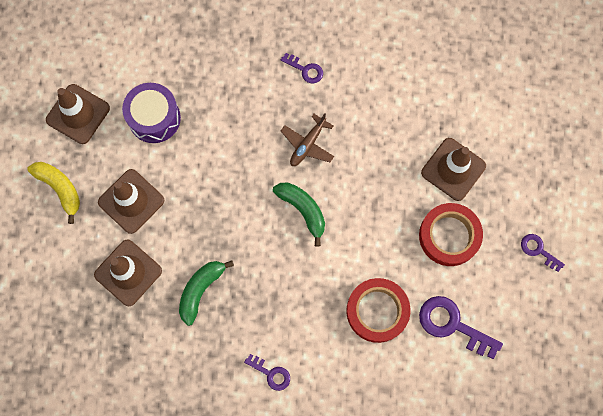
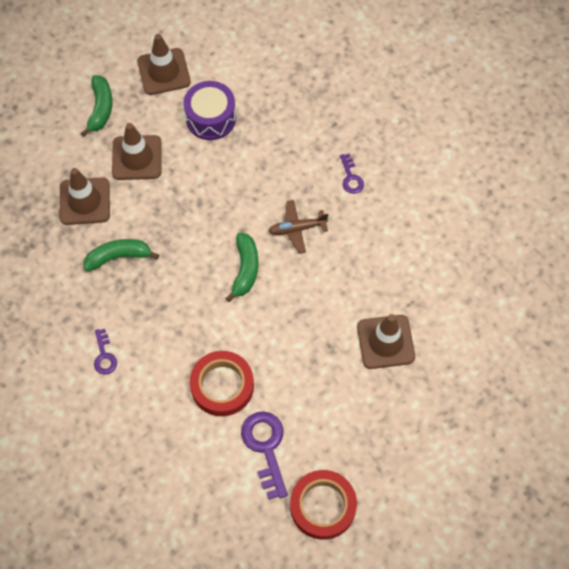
camera: 45 degrees right, 10 degrees down
yellow banana [27,162,80,224] -> green banana [81,75,112,137]
red tape [419,203,483,266] -> red tape moved to [290,470,357,540]
purple key [521,234,565,272] -> none

